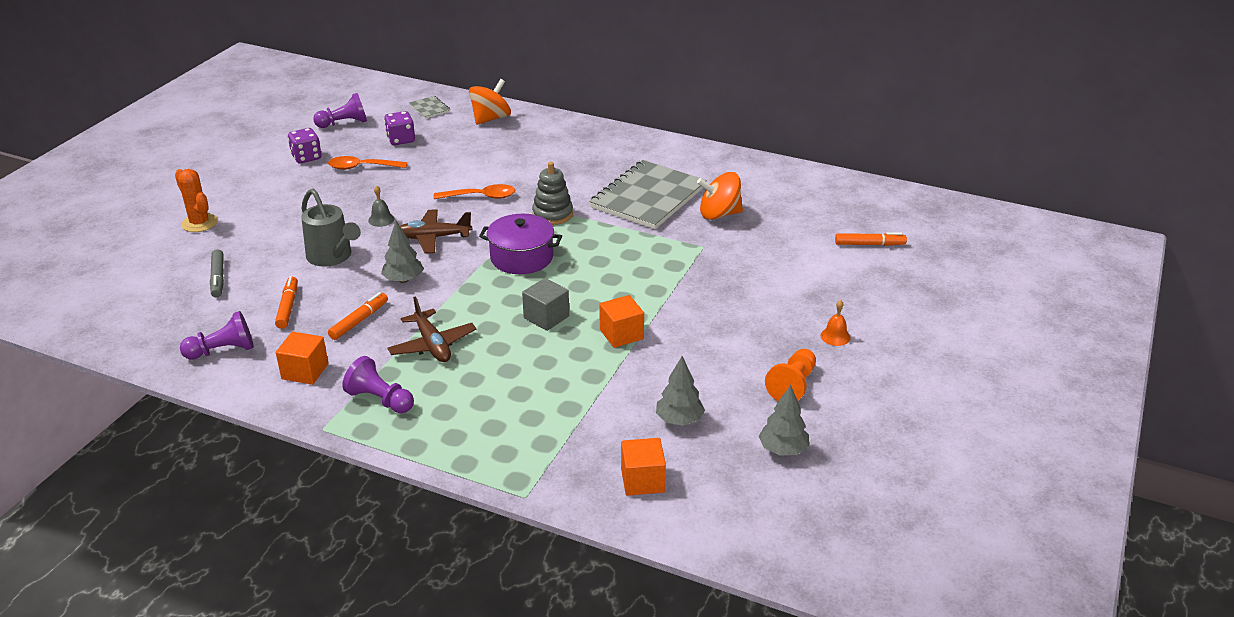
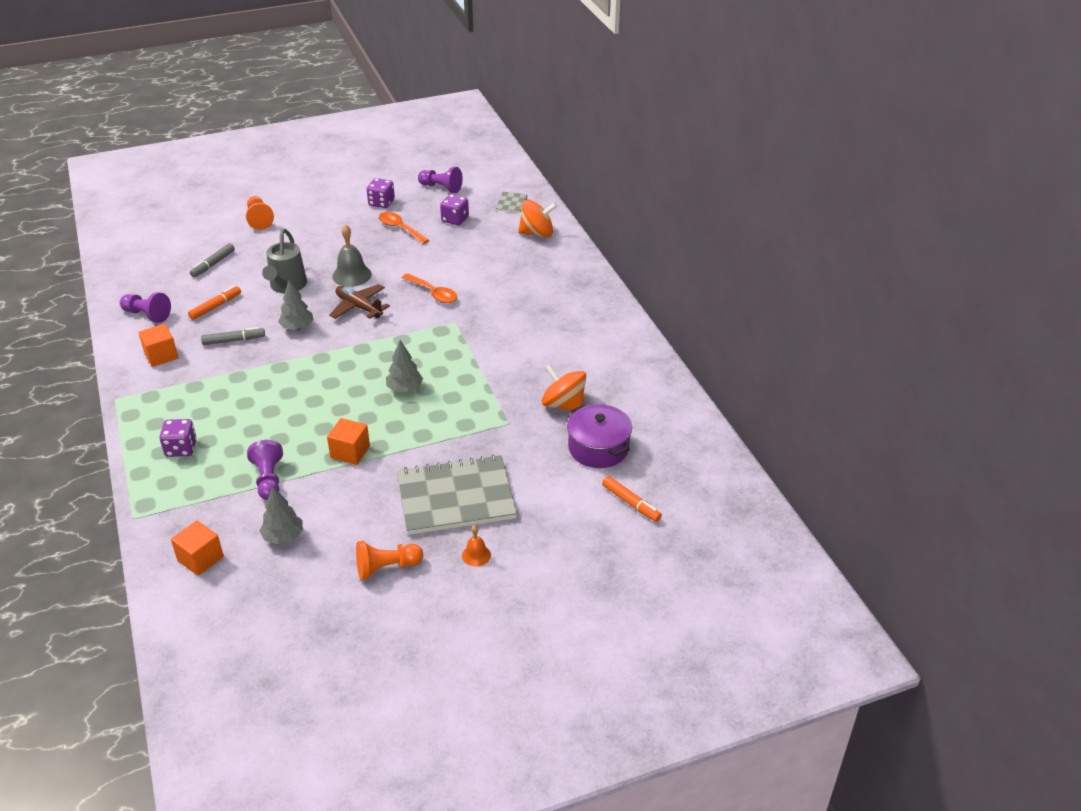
camera: 45 degrees right, 5 degrees up
orange cactus [175,169,218,232] -> orange pawn [246,196,274,230]
orange marker [328,292,388,340] -> grey marker [201,327,265,345]
purple pawn [342,356,414,413] -> purple pawn moved to [247,440,283,500]
grey bell [368,186,394,227] -> grey bell [332,224,372,287], size x1.78
brown plane [387,297,476,362] -> none
purple pot [479,214,562,274] -> purple pot moved to [567,404,632,468]
grey cube [522,278,569,331] -> none
grey stacking toy [532,162,573,225] -> none
grey notebook [589,160,707,229] -> grey notebook moved to [397,455,517,535]
grey tree [759,384,809,455] -> grey tree moved to [386,340,423,392]
none -> purple dice [160,419,197,457]

